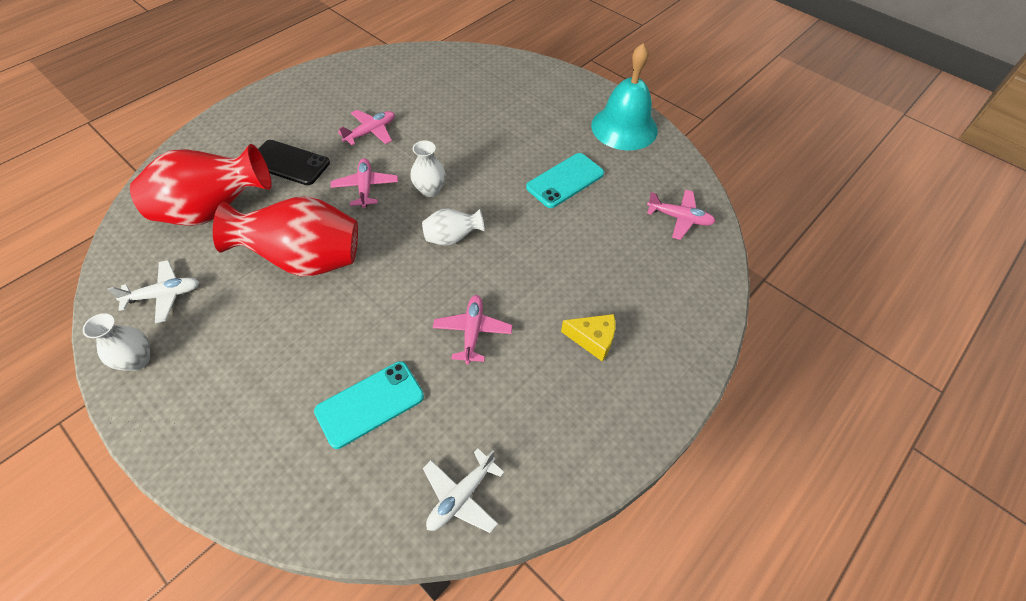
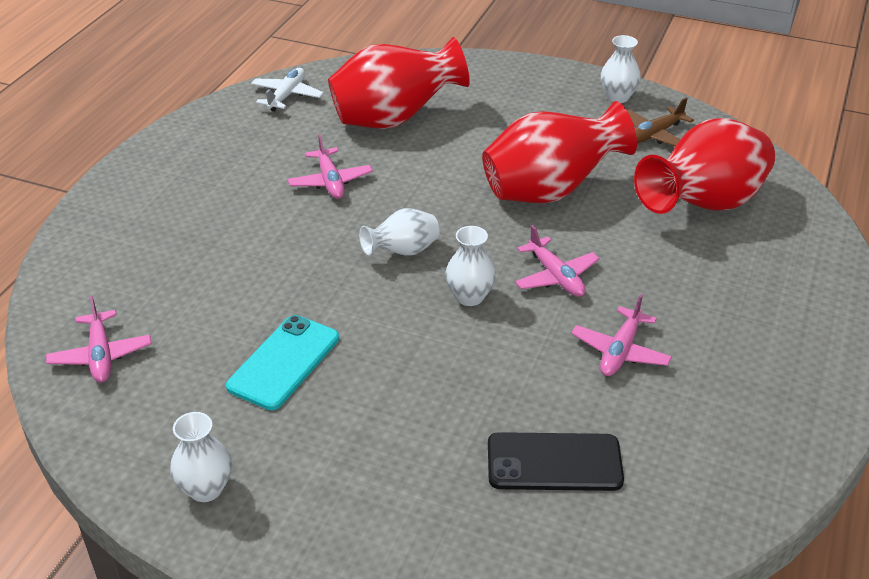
camera: 160 degrees right, 15 degrees down
white plane [107,260,200,323] -> brown plane [627,97,694,146]
black phone [258,140,330,185] -> black phone moved to [488,432,624,491]
turquoise phone [314,361,424,449] -> red vase [328,37,470,129]
yellow cheese [561,314,615,361] -> none
turquoise bell [591,43,658,150] -> white vase [170,412,232,502]
pink plane [647,189,716,240] -> pink plane turned 105 degrees counterclockwise [46,296,151,382]

